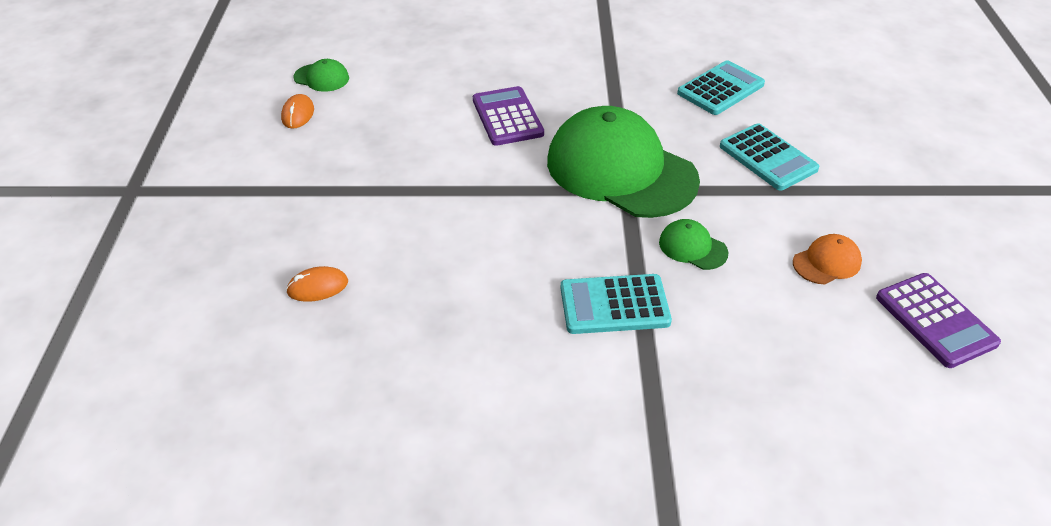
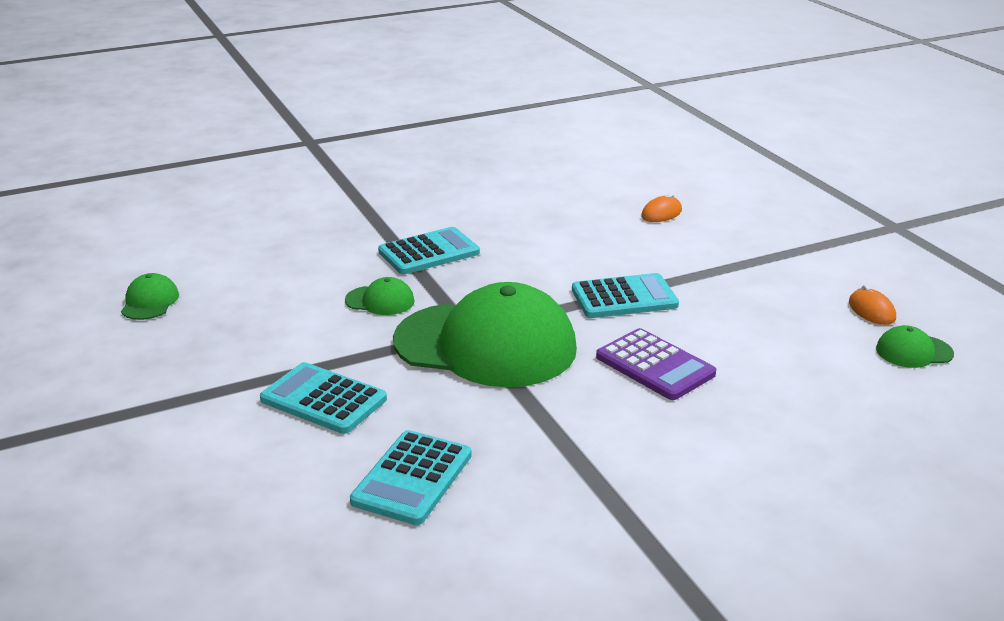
camera: 155 degrees right, 15 degrees down
orange cap [793,234,862,284] -> none
purple calculator [876,273,1001,368] -> green cap [121,273,179,320]
none -> turquoise calculator [572,273,679,318]

